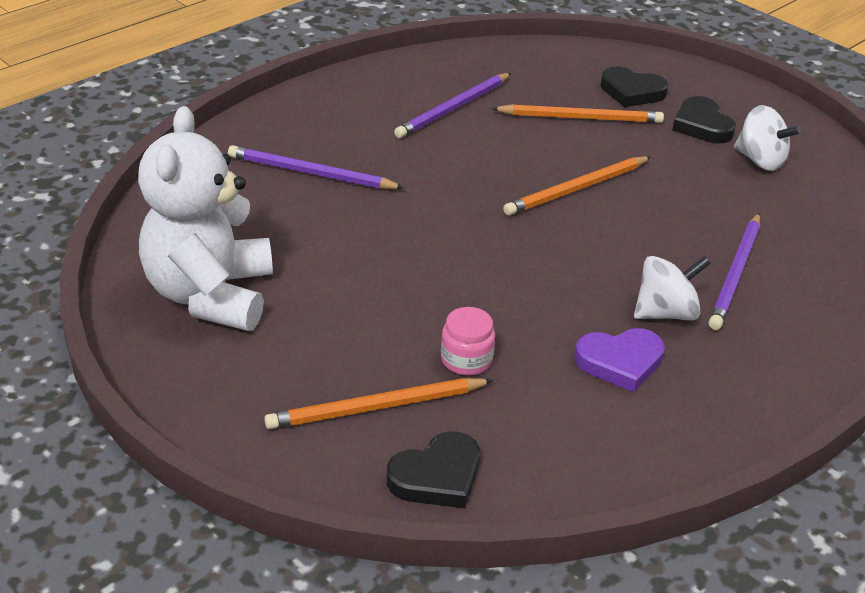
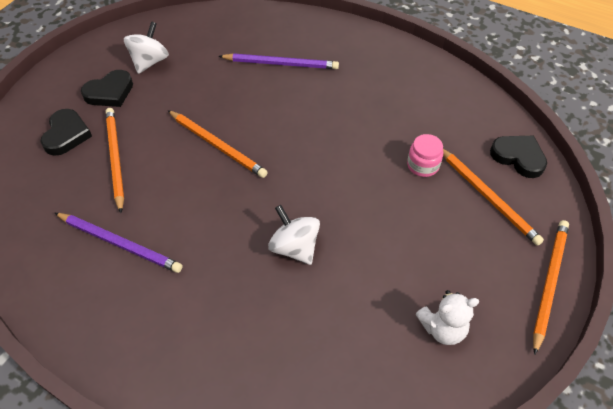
camera: 105 degrees left, 15 degrees up
white teddy bear [138,106,273,331] -> white teddy bear [416,290,479,345], size x0.48
purple pencil [228,145,404,189] -> none
purple heart [574,328,665,392] -> none
white spinning top [634,256,711,320] -> white spinning top moved to [268,205,320,265]
none -> orange pencil [533,220,569,355]

